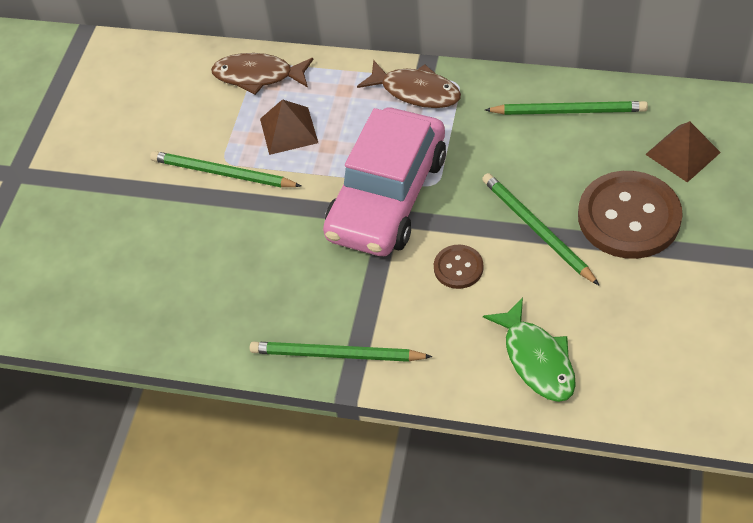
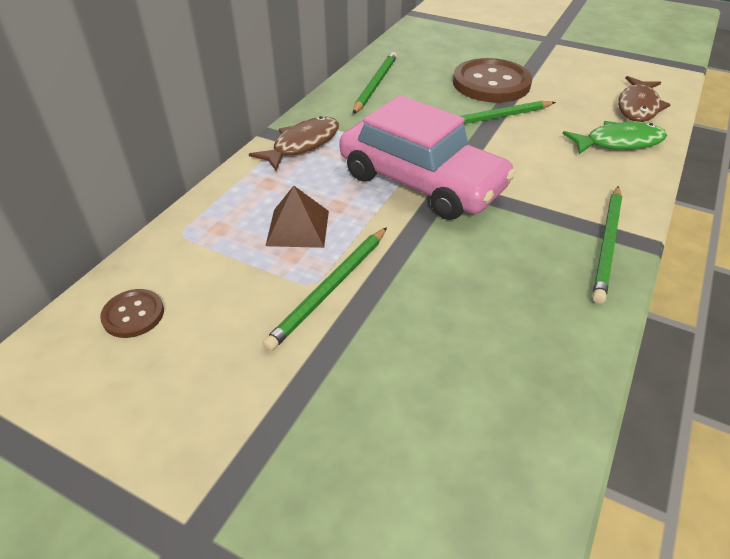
camera: 80 degrees left, 10 degrees down
brown fish [211,53,314,95] -> brown fish moved to [618,76,671,122]
brown button [434,245,483,289] -> brown button moved to [100,289,164,338]
brown pyramid [645,121,721,182] -> none

